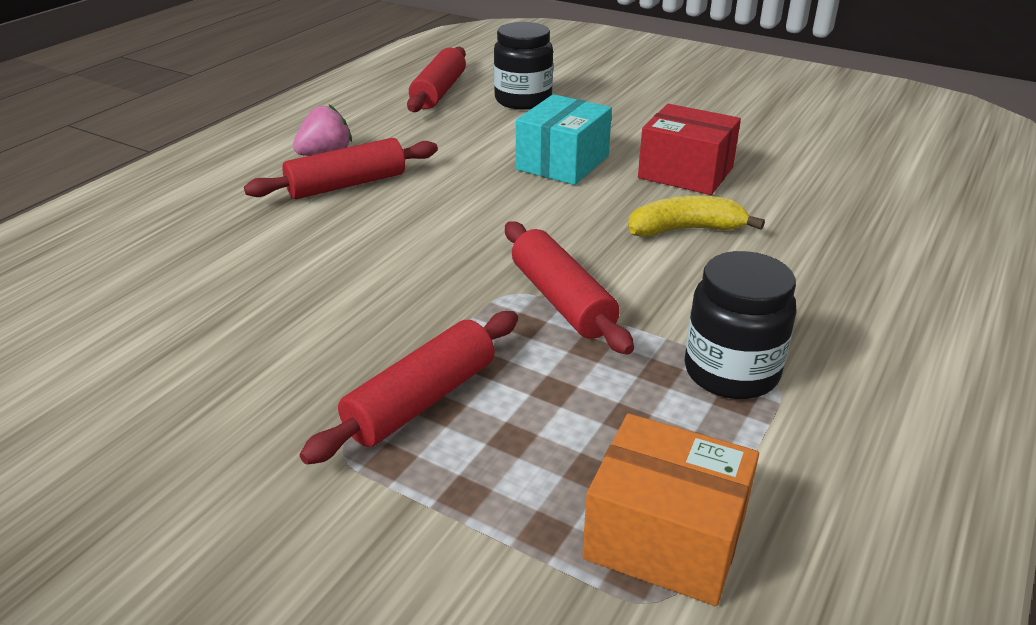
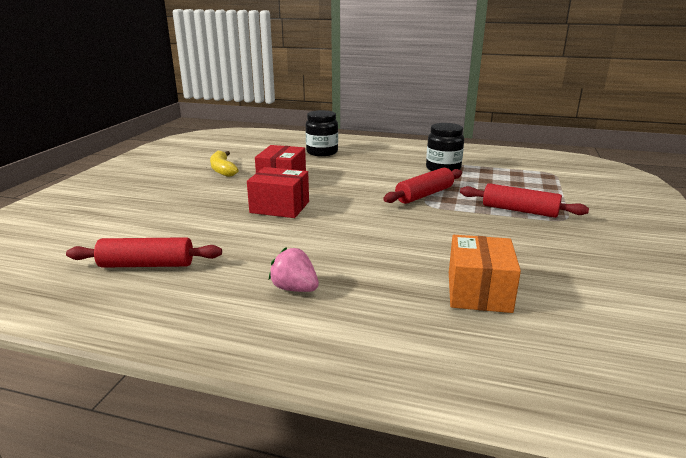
camera: 105 degrees left, 10 degrees down
red rolling pin [244,138,438,199] -> none
black jar [494,22,553,110] -> black jar moved to [306,110,338,156]
turquoise box [516,94,612,185] -> red box [247,167,309,218]
orange box [582,413,759,606] -> orange box moved to [449,235,521,313]
yellow banana [628,195,765,237] -> yellow banana moved to [210,151,239,177]

